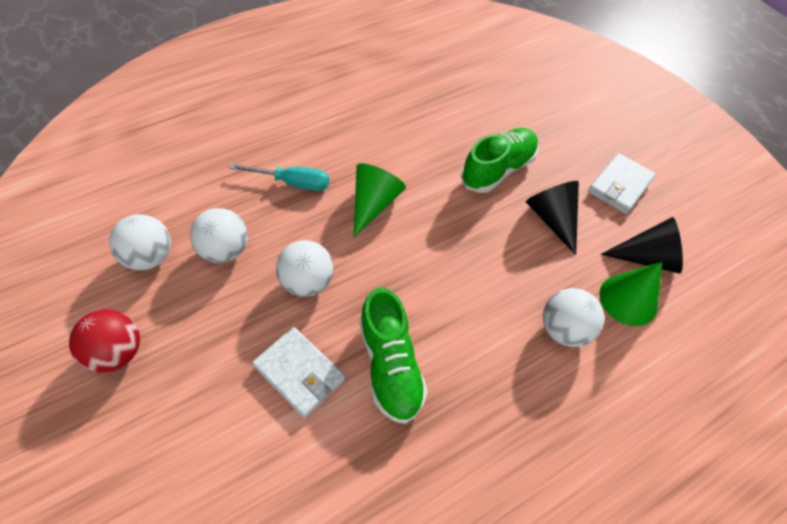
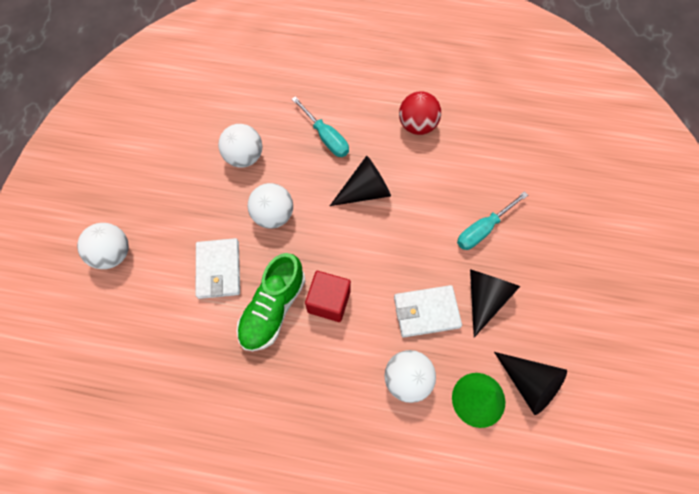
camera: 45 degrees right, 10 degrees up
red ball [69,309,140,373] -> red ball moved to [399,91,441,135]
white ball [109,214,171,270] -> white ball moved to [77,223,129,269]
green cone [354,163,406,237] -> black cone [330,156,391,206]
green shoe [461,128,538,193] -> turquoise screwdriver [457,191,528,250]
white wallet [588,153,656,214] -> white wallet moved to [394,285,462,338]
none -> red cube [305,271,351,322]

